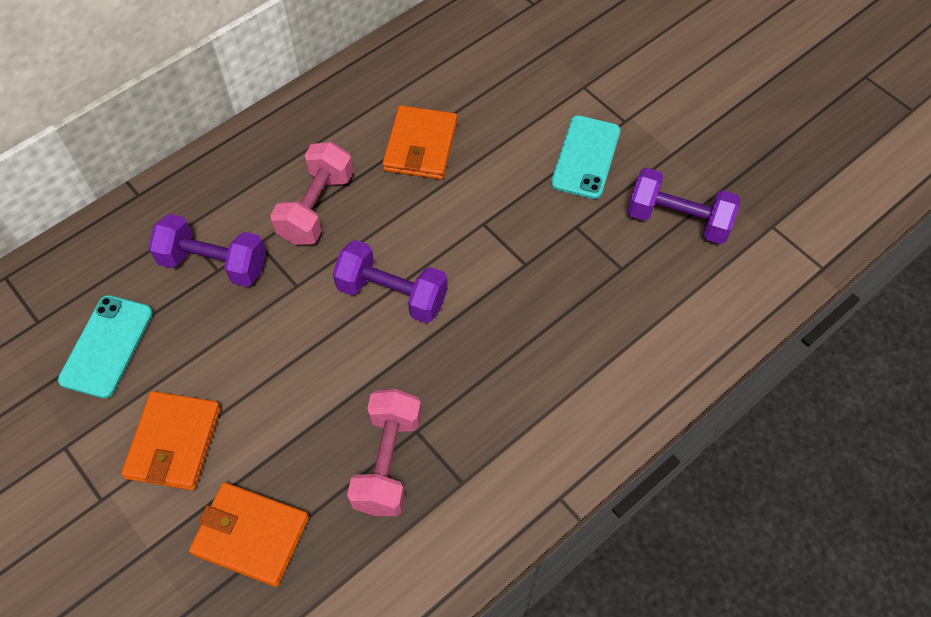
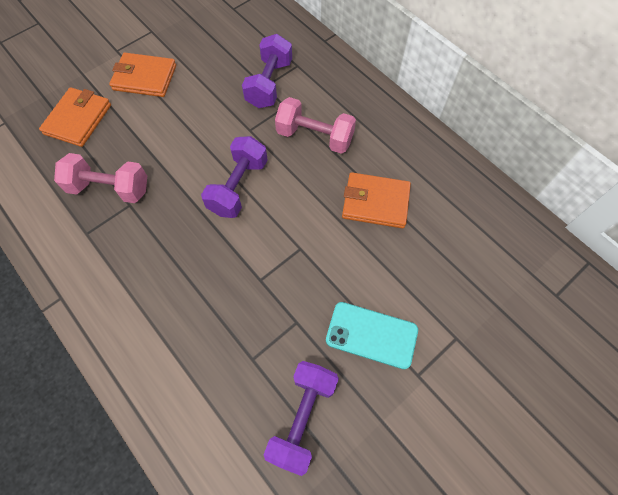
camera: 90 degrees right, 5 degrees up
turquoise phone [58,295,153,399] -> none

